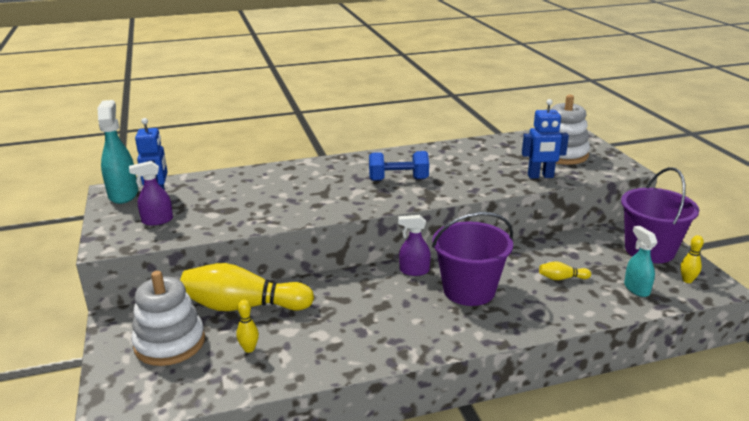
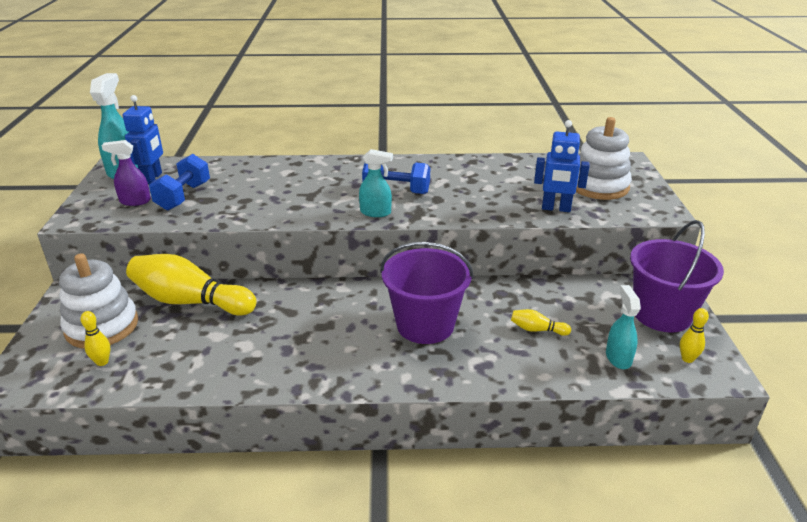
camera: 15 degrees right, 5 degrees up
yellow bowling pin [236,300,259,353] -> yellow bowling pin moved to [80,311,110,366]
purple spray bottle [398,215,431,276] -> none
none -> blue dumbbell [149,154,210,210]
none -> turquoise spray bottle [359,149,393,217]

